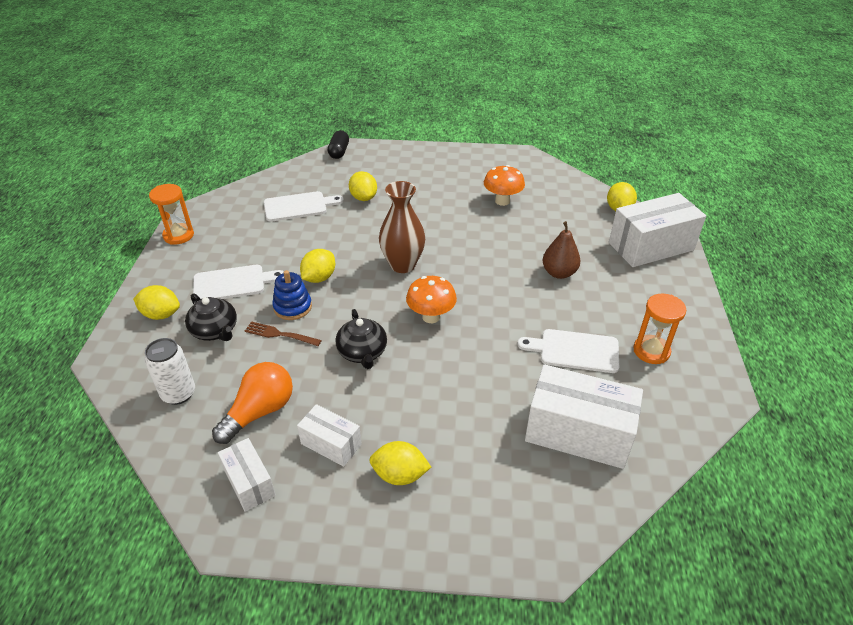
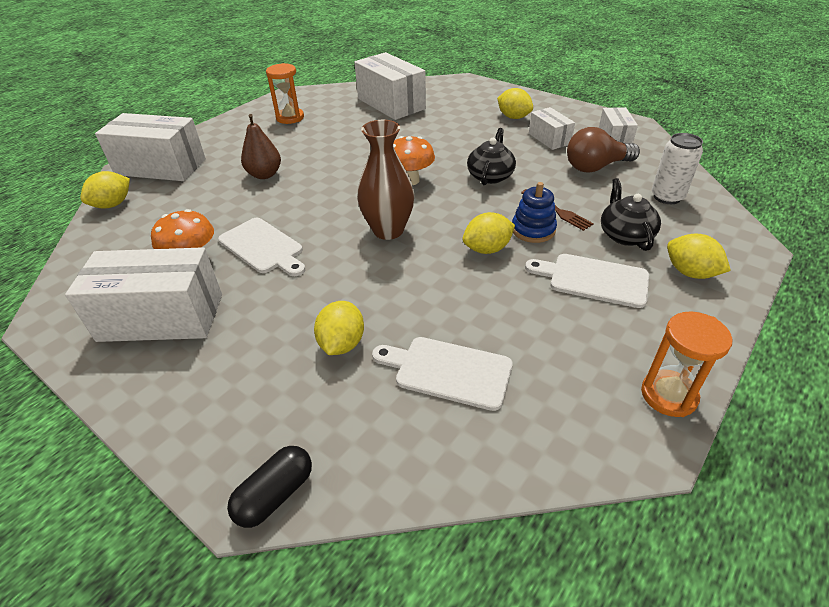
camera: 145 degrees left, 0 degrees up
orange light bulb [212,362,293,444] -> brown light bulb [567,127,640,173]
white cutting board [518,329,619,373] -> white cutting board moved to [218,218,305,276]
none -> white box [65,247,222,342]

